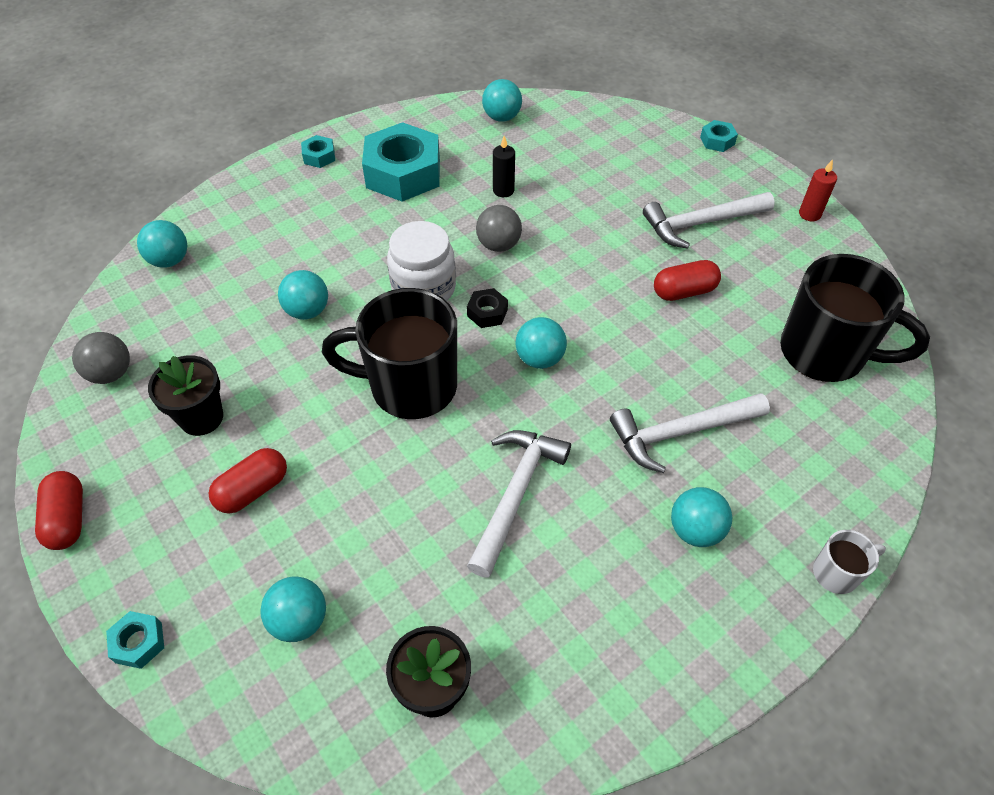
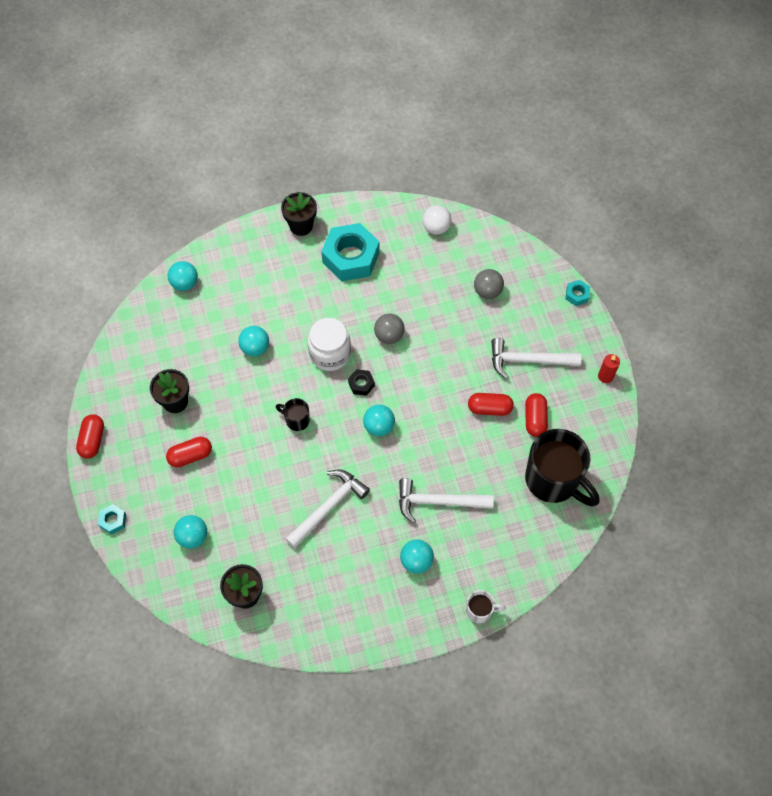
camera: 20 degrees right, 10 degrees up
grey ball [72,332,130,384] -> grey ball moved to [474,269,504,299]
turquoise nut [301,135,335,168] -> black flower pot [281,192,317,236]
black mug [322,288,457,419] -> black mug [276,398,310,431], size x0.45
turquoise ball [482,79,522,122] -> white ball [423,205,452,235]
black candle [493,136,515,197] -> none
none -> red capsule [525,393,548,437]

